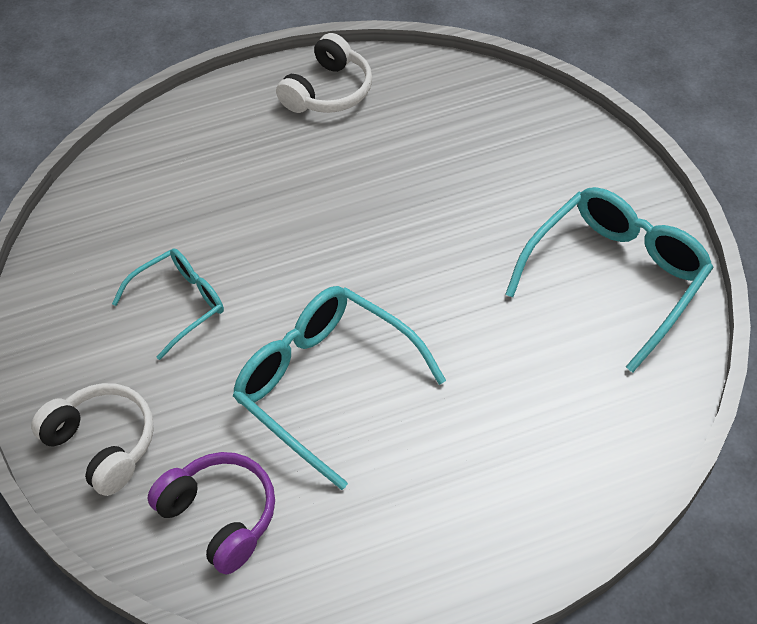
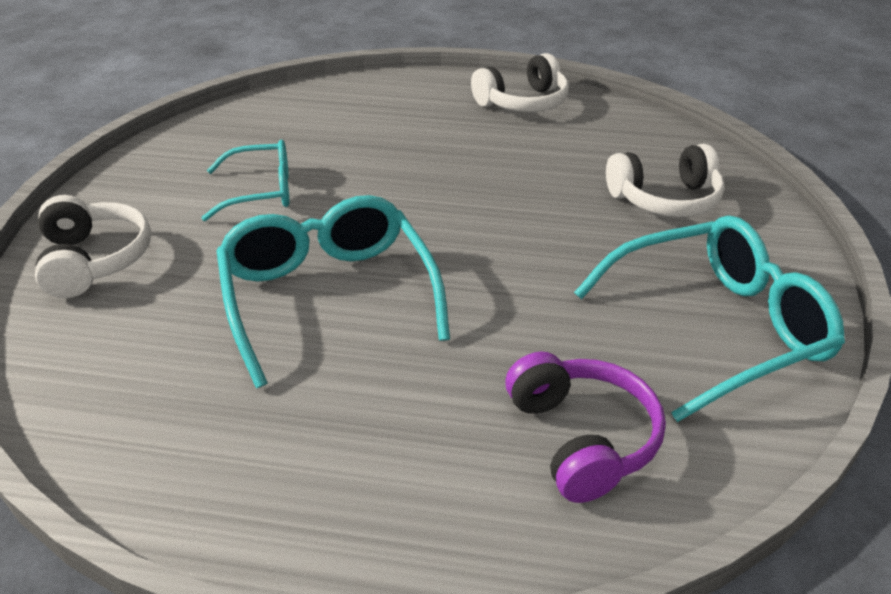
camera: 25 degrees right, 15 degrees down
purple headphones [147,452,275,575] -> purple headphones moved to [505,352,666,503]
none -> white headphones [606,144,725,217]

